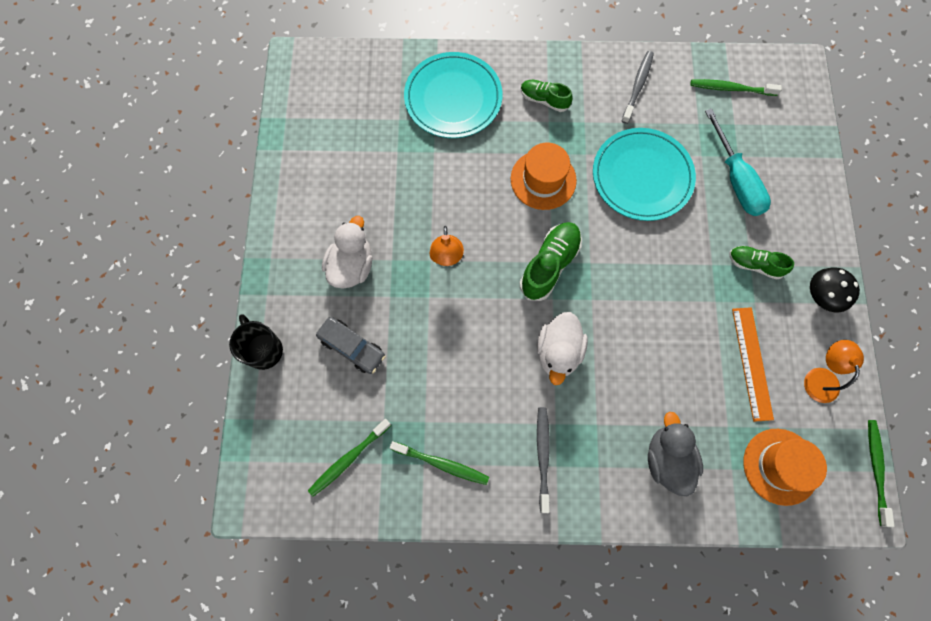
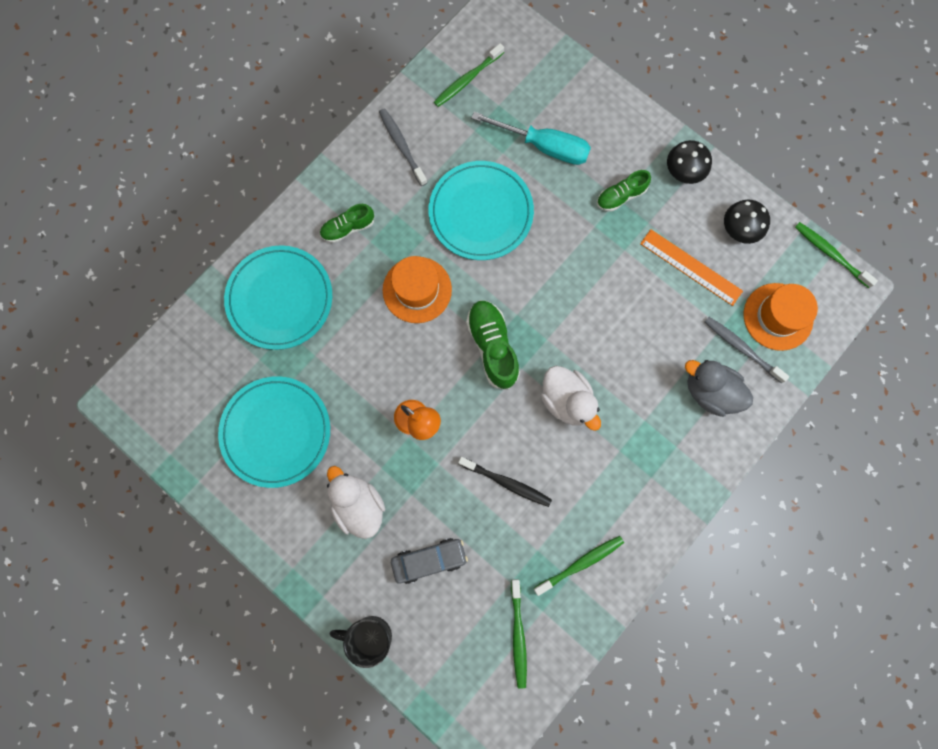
camera: 50 degrees left, 5 degrees up
grey toothbrush [537,407,550,513] -> grey toothbrush moved to [705,317,789,383]
orange lamp [804,340,864,403] -> black mushroom [724,199,770,244]
none -> turquoise plate [218,376,330,488]
none -> black toothbrush [458,457,552,507]

